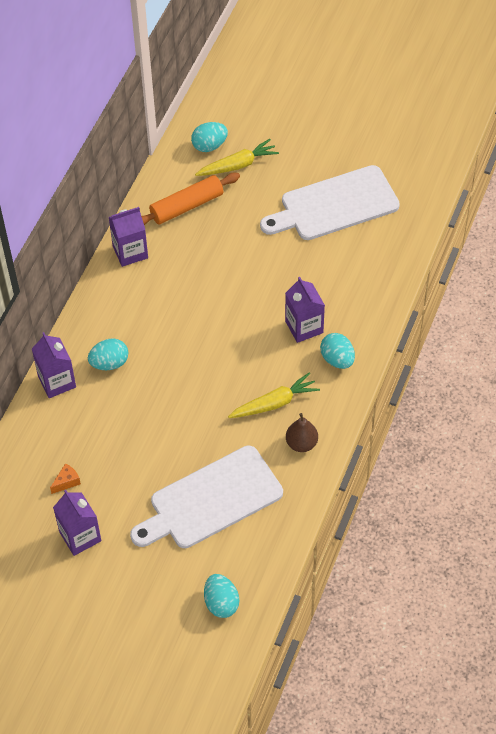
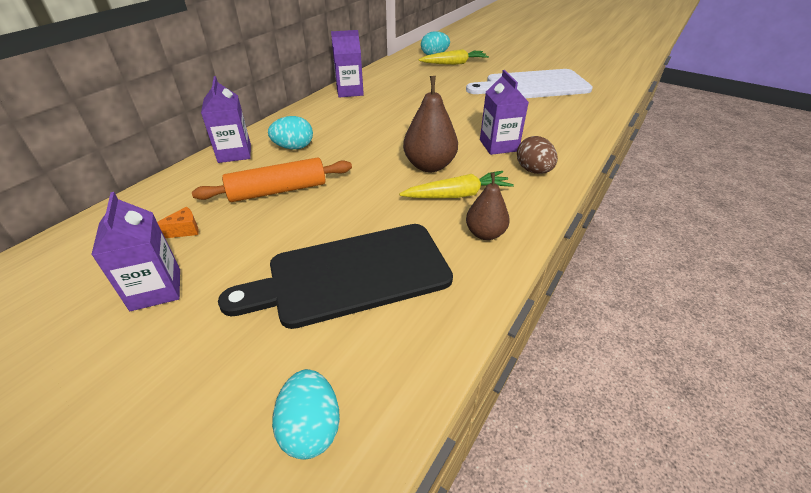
camera: 10 degrees right, 15 degrees down
white cutting board [130,446,283,548] -> black cutting board [218,224,453,329]
orange rolling pin [141,173,240,225] -> orange rolling pin moved to [192,157,352,202]
turquoise egg [320,333,355,369] -> brown egg [517,136,558,174]
none -> brown pear [403,76,458,172]

